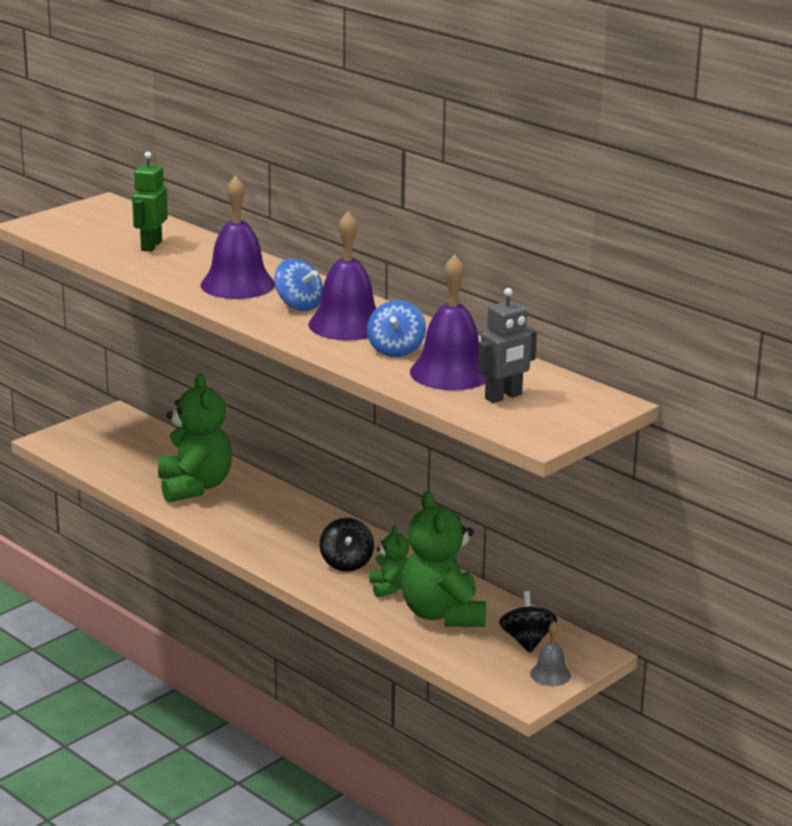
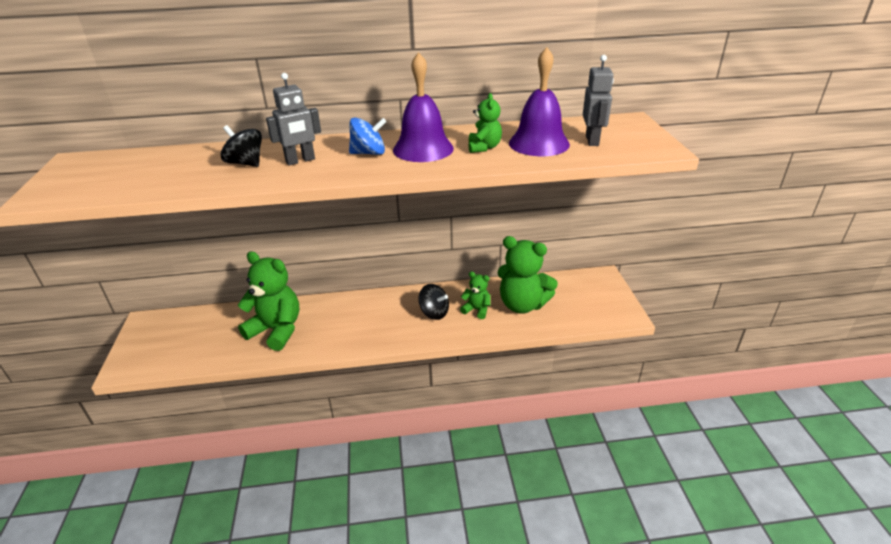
camera: 50 degrees left, 10 degrees up
green robot [132,152,168,252] -> none
purple bell [201,175,275,299] -> grey robot [266,73,321,166]
blue spinning top [367,300,426,357] -> green teddy bear [468,93,502,153]
black spinning top [499,591,557,653] -> black spinning top moved to [220,125,262,167]
grey bell [530,622,571,686] -> none

